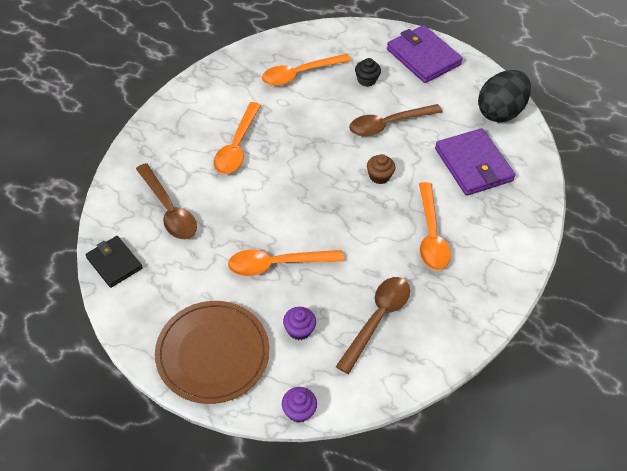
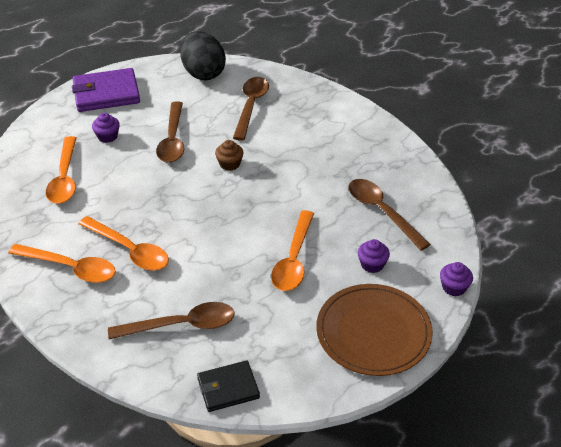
camera: 65 degrees left, 10 degrees down
black cupcake [355,58,381,87] -> purple cupcake [92,113,120,143]
orange spoon [419,182,451,270] -> orange spoon moved to [8,244,116,283]
purple wallet [435,128,516,196] -> brown spoon [233,77,269,140]

